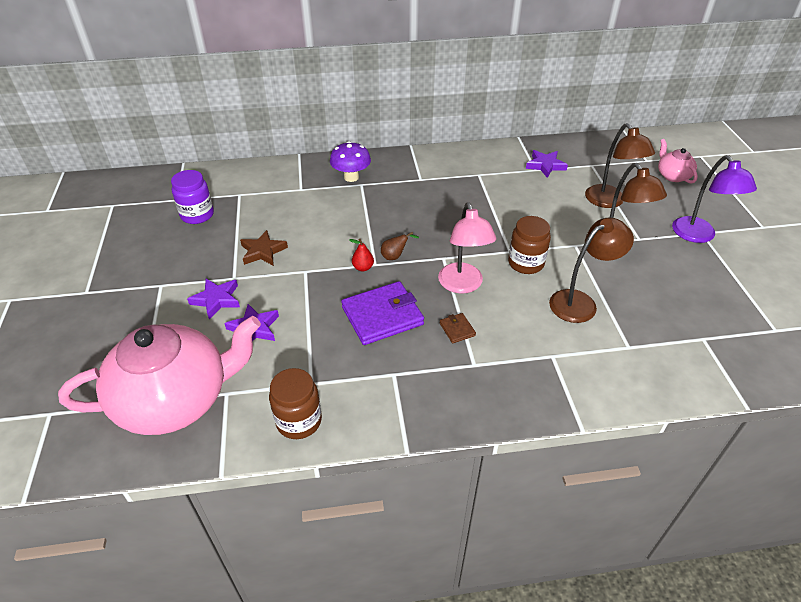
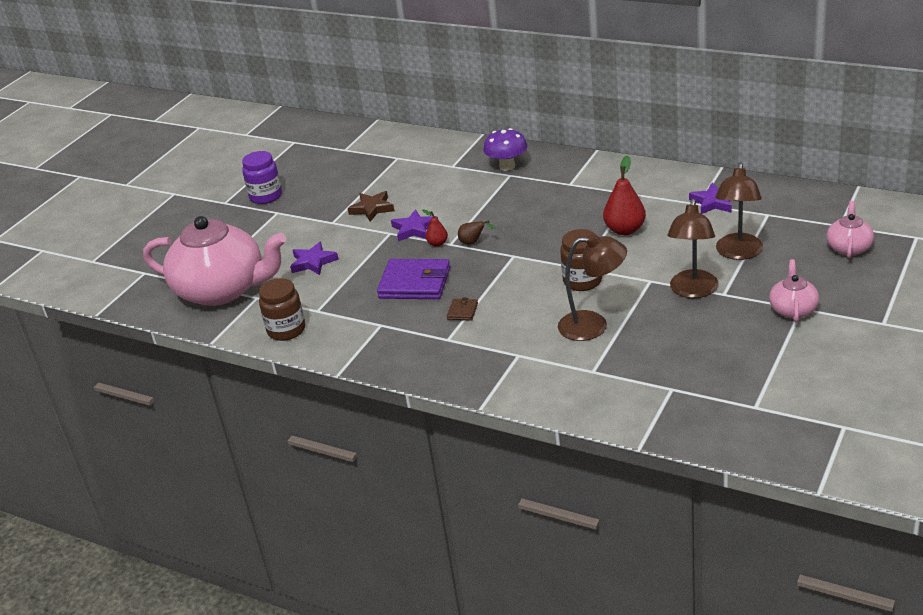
camera: 40 degrees right, 10 degrees down
purple jar [171,170,214,224] -> purple jar moved to [242,151,282,204]
purple star [187,279,240,320] -> purple star moved to [391,209,438,241]
pink lamp [438,202,496,294] -> none
purple lamp [672,155,757,243] -> pink teapot [769,259,819,322]
none -> red pear [603,155,646,235]

